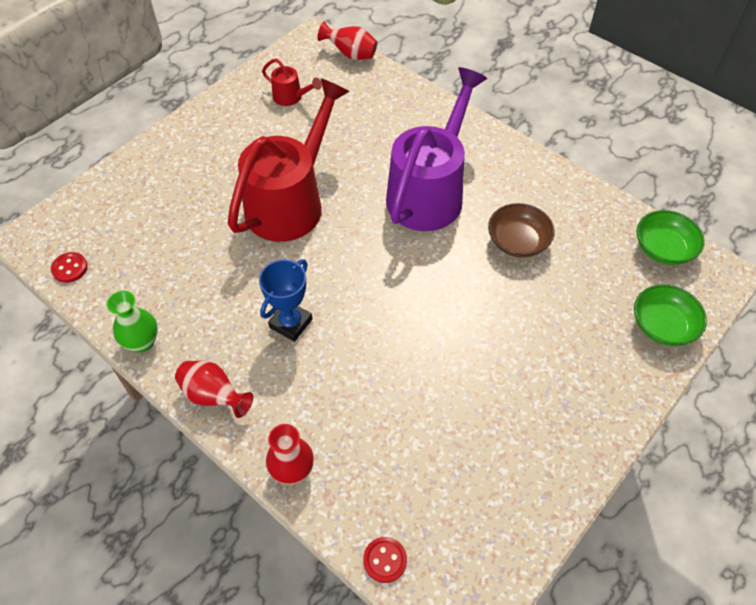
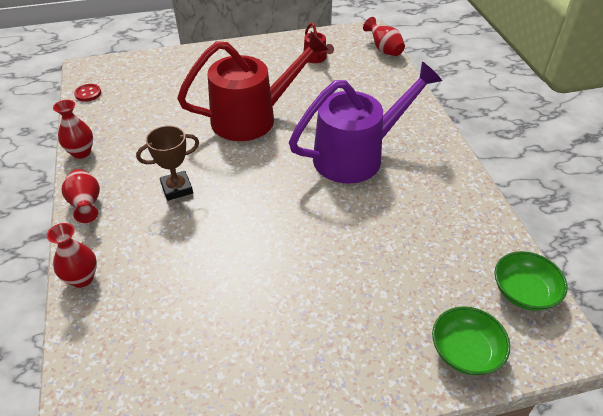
camera: 35 degrees right, 10 degrees down
green vase [107,291,158,353] -> red vase [53,100,93,159]
blue trophy [259,259,312,342] -> brown trophy [136,126,199,201]
red button [363,537,407,583] -> none
brown bowl [488,203,554,258] -> none

